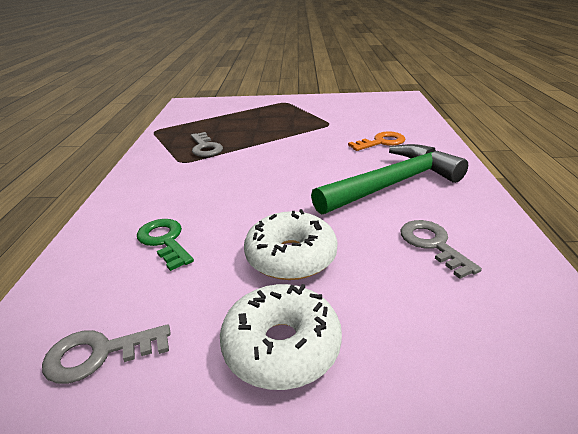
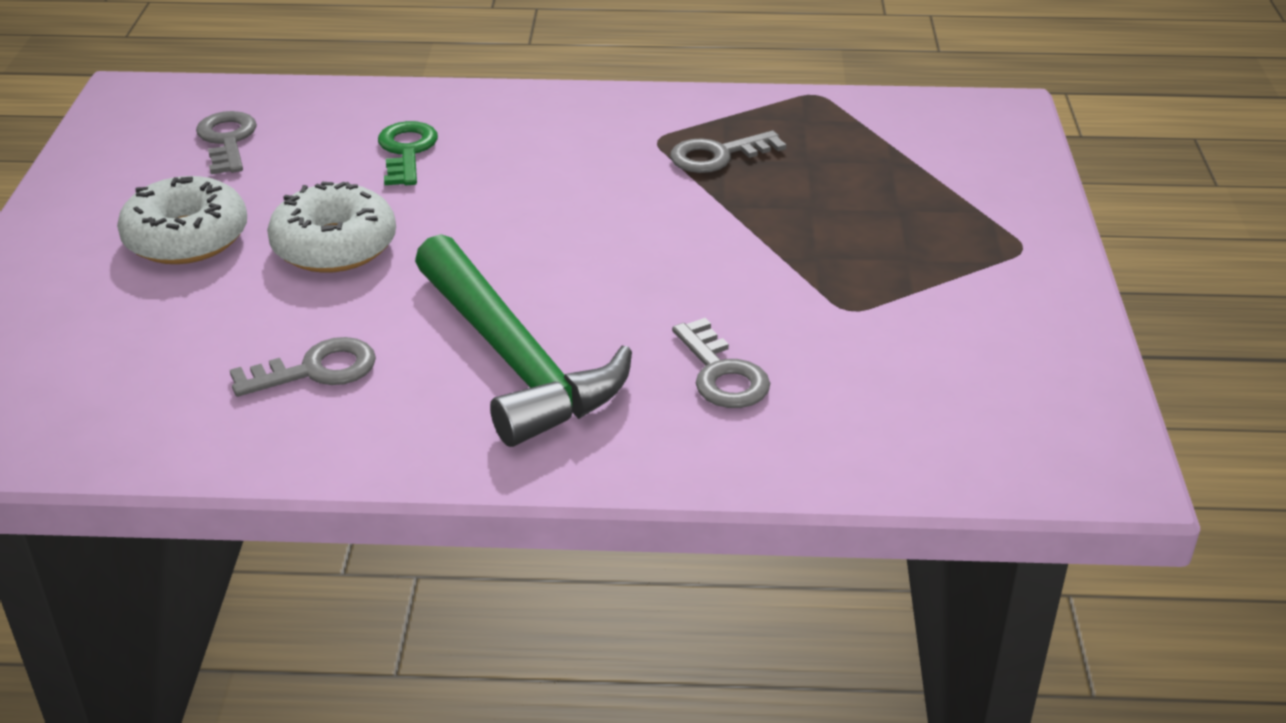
camera: 90 degrees right, 5 degrees up
green key [137,219,194,271] -> green key turned 60 degrees counterclockwise [378,121,438,185]
orange key [348,131,405,151] -> grey key [672,318,770,408]

